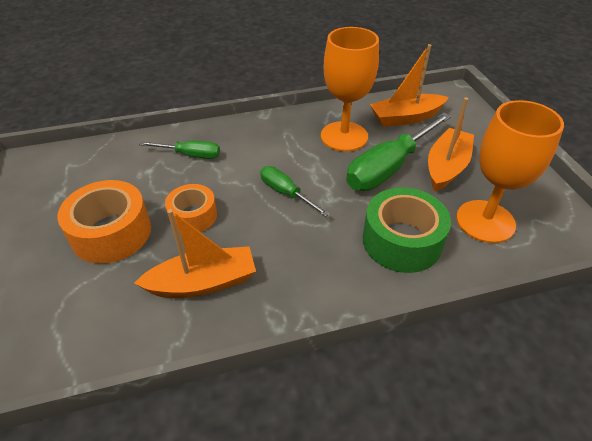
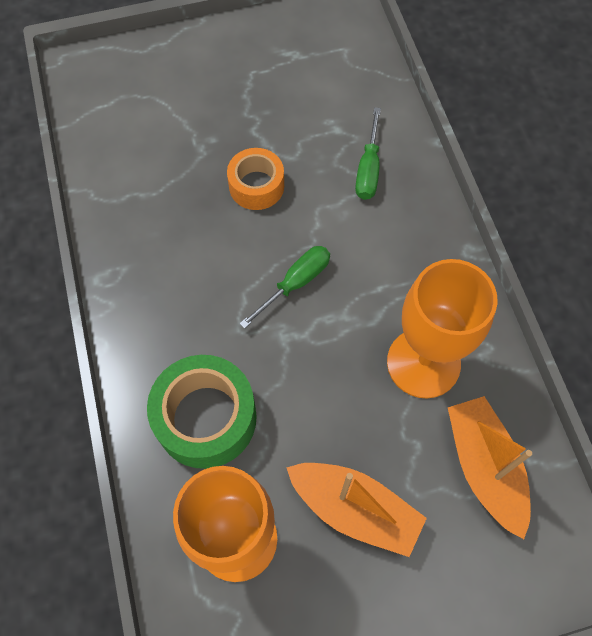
camera: 90 degrees right, 20 degrees up
orange tape [58,180,151,264] -> none
orange boat [135,209,256,298] -> none
green screwdriver [346,113,451,191] -> none

